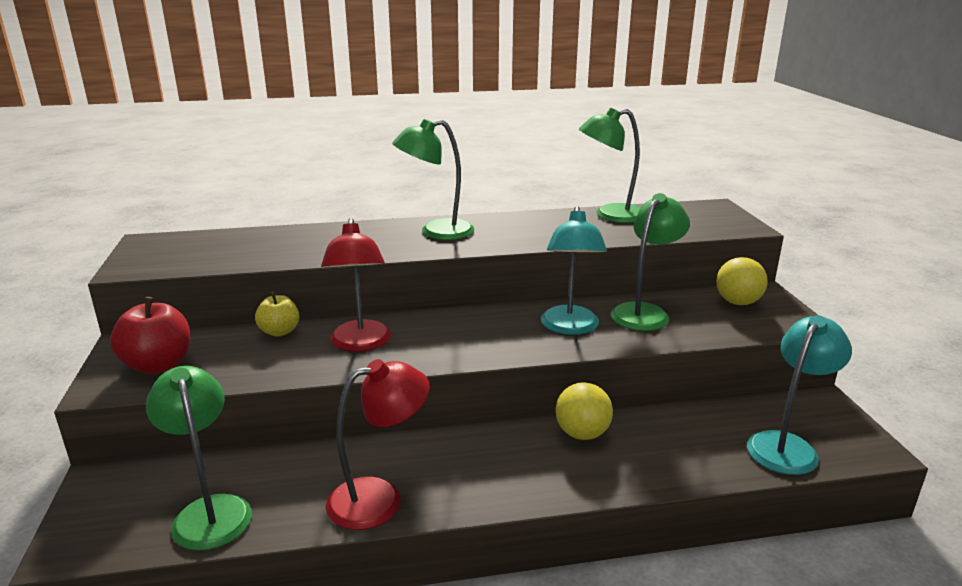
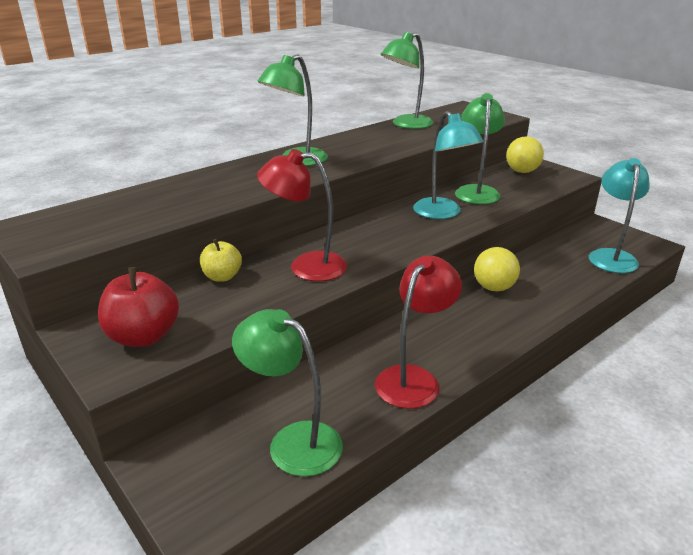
camera: 30 degrees left, 5 degrees up
red lamp [321,218,391,352] -> red lamp turned 135 degrees clockwise [257,149,347,281]

